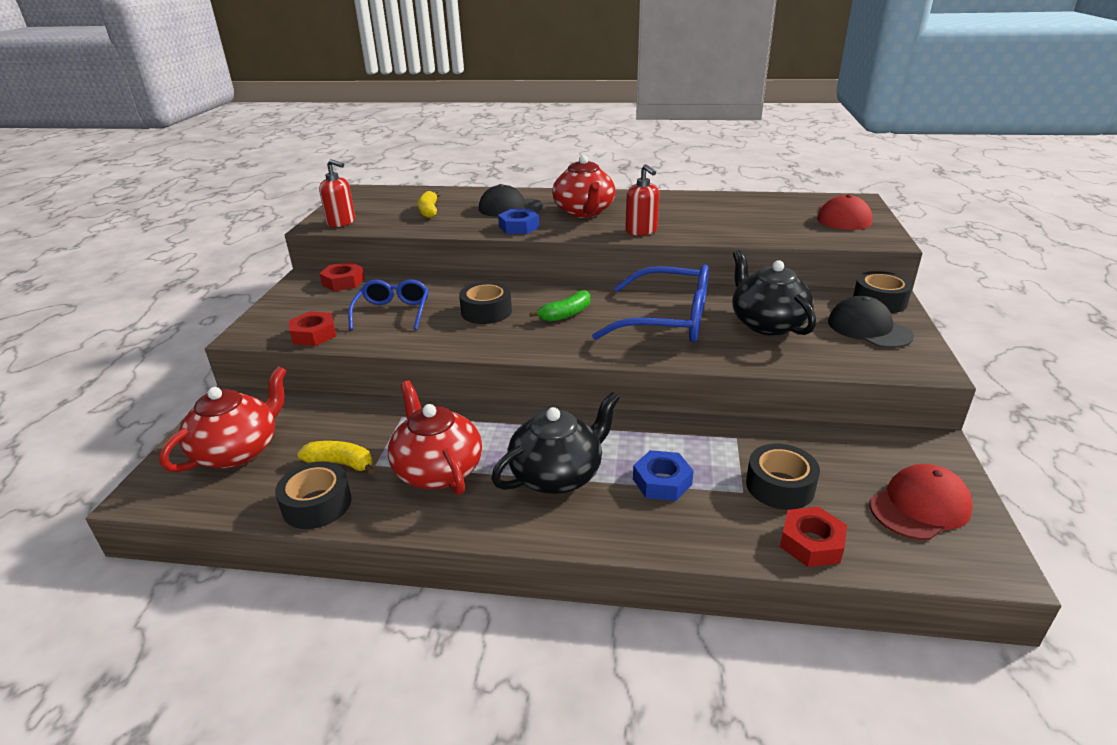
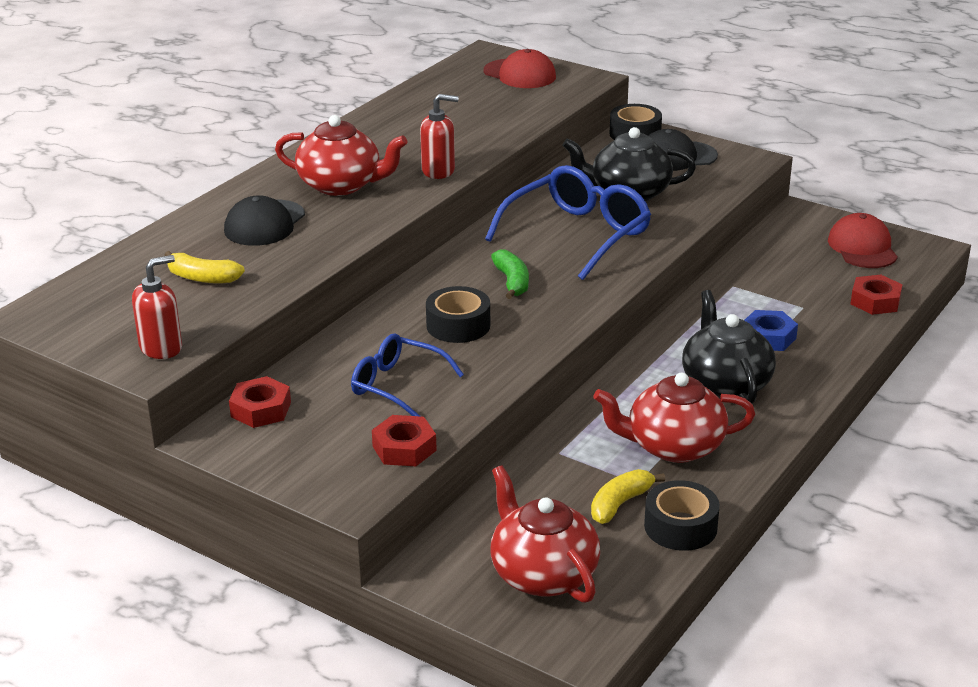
camera: 65 degrees left, 0 degrees up
blue nut [498,209,539,234] -> none
black tape [746,444,820,510] -> none

